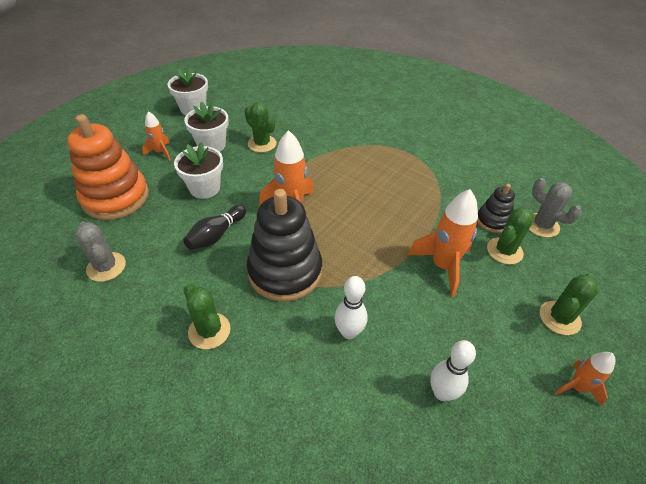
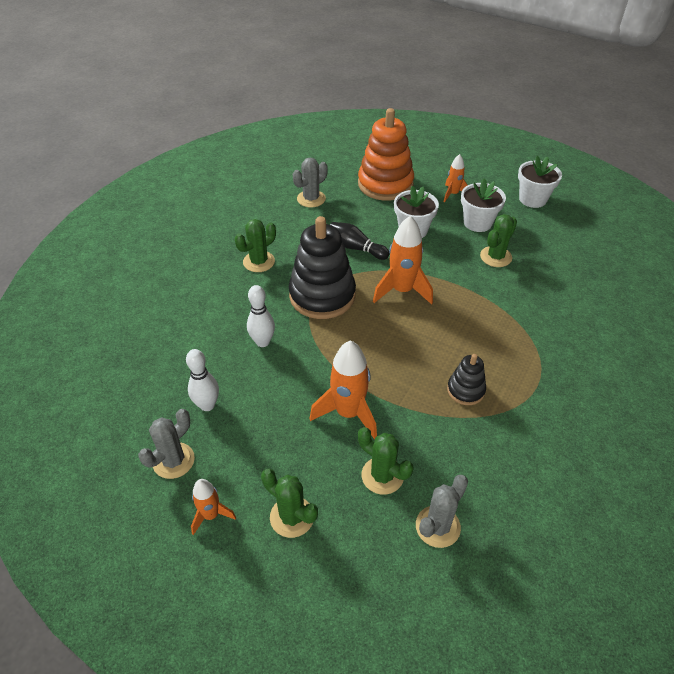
camera: 85 degrees right, 0 degrees up
black stacking toy [477,184,515,233] -> black stacking toy moved to [447,354,486,405]
none -> grey cactus [138,409,195,479]

